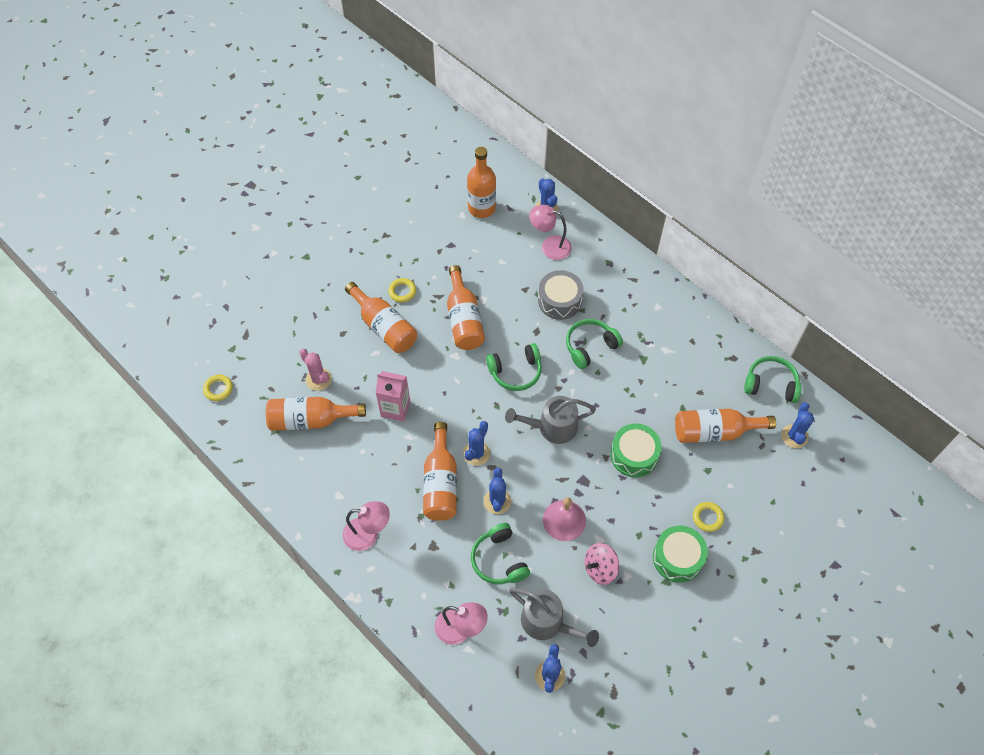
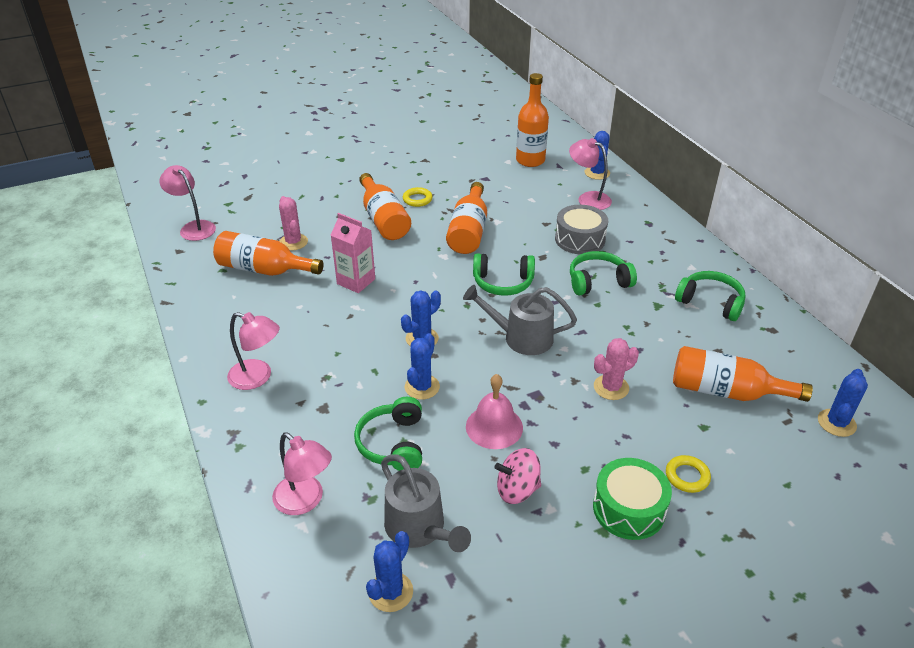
camera: 20 degrees right, 20 degrees down
yellow ring [203,374,233,401] -> pink lamp [159,165,216,241]
orange bottle [423,422,457,521] -> none
green drum [610,423,662,477] -> pink cactus [594,338,639,400]
green headphones [744,356,802,403] -> green headphones moved to [675,271,746,321]

